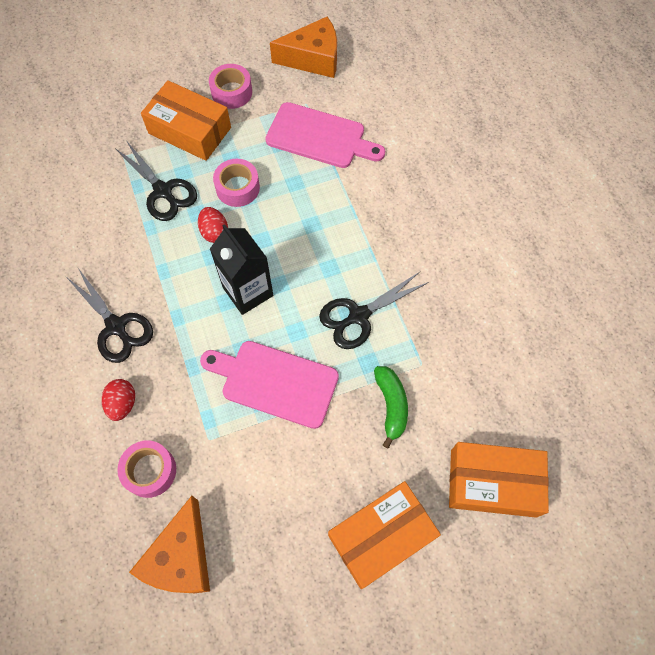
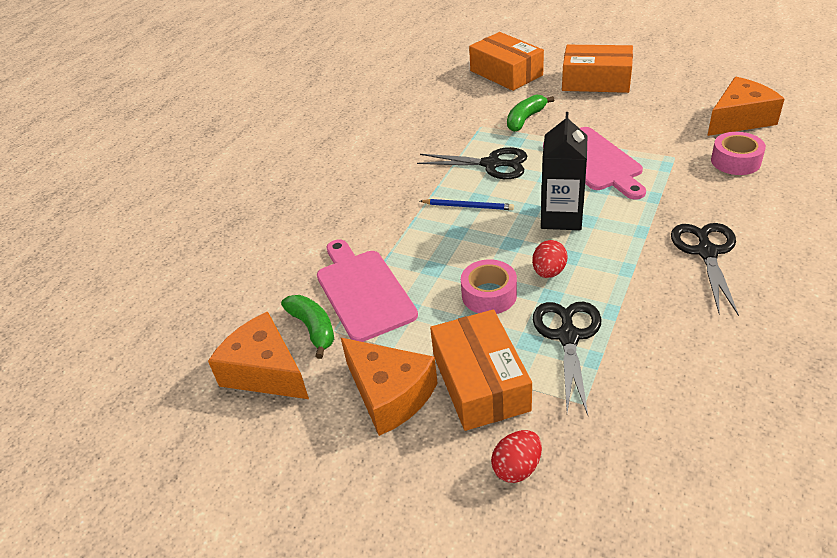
camera: 130 degrees left, 25 degrees down
red egg [102,379,135,421] -> red egg moved to [491,430,542,483]
pink tape [209,64,252,109] -> orange cheese [341,338,438,436]
none -> green banana [281,295,334,359]
none -> blue pencil [420,199,514,210]

